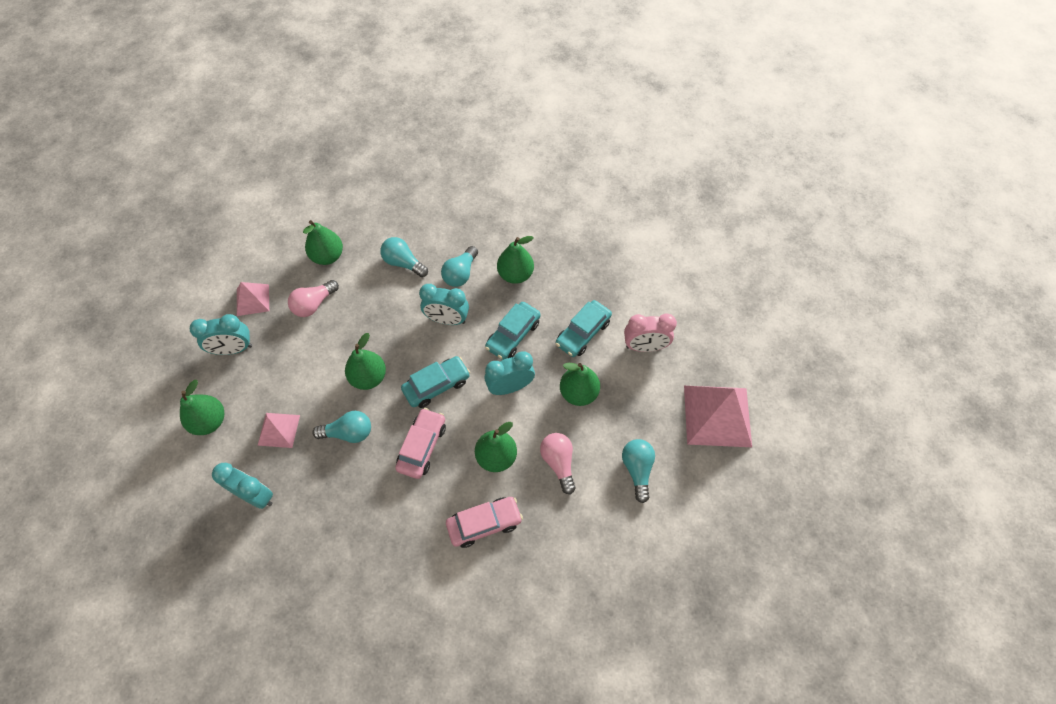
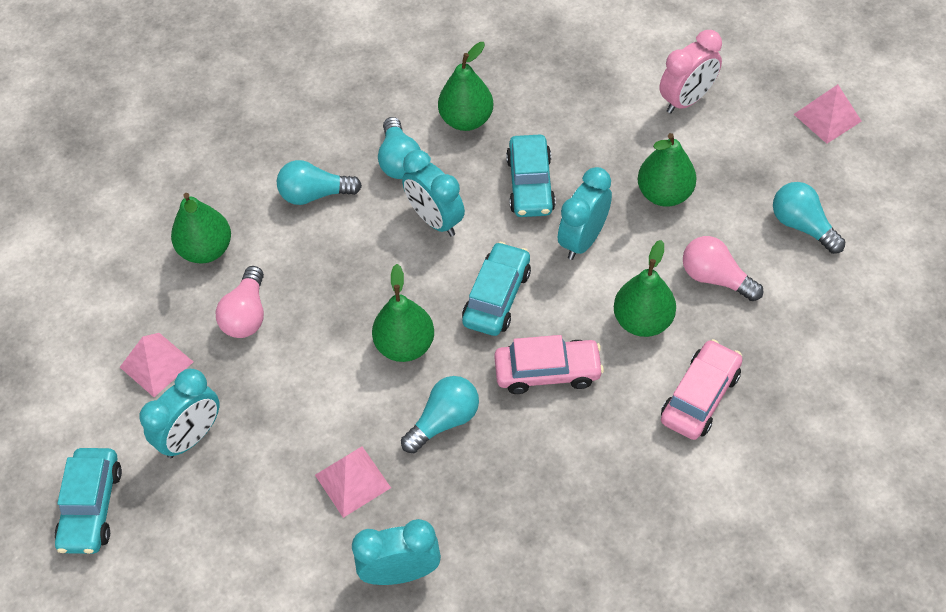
camera: 35 degrees left, 5 degrees down
green pear [180,380,224,435] -> none
pink car [395,408,446,479] -> pink car turned 105 degrees clockwise [494,335,604,394]
turquoise clock [419,284,469,325] -> turquoise clock turned 75 degrees clockwise [402,150,465,236]
turquoise car [556,300,612,357] -> turquoise car moved to [55,448,122,554]
pink pyramid [684,386,752,447] -> pink pyramid [794,84,862,144], size x0.55

